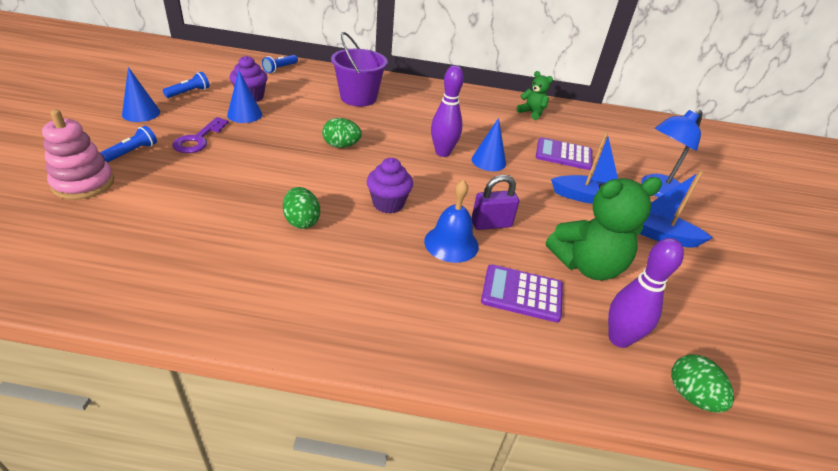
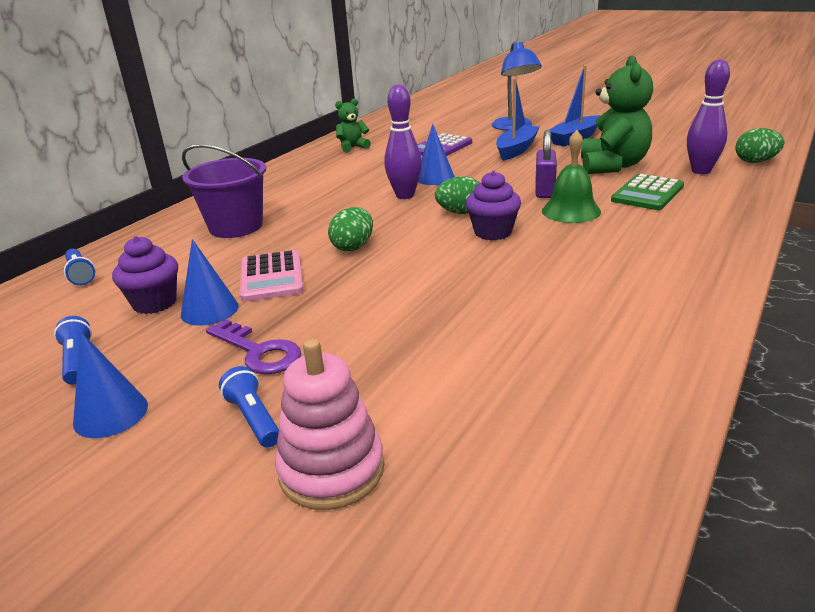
camera: 60 degrees left, 10 degrees down
green egg [283,187,320,229] -> green egg moved to [435,176,479,214]
blue bell [424,179,479,263] -> green bell [542,130,601,223]
purple calculator [481,264,563,322] -> green calculator [611,174,684,210]
none -> pink calculator [240,250,304,302]

